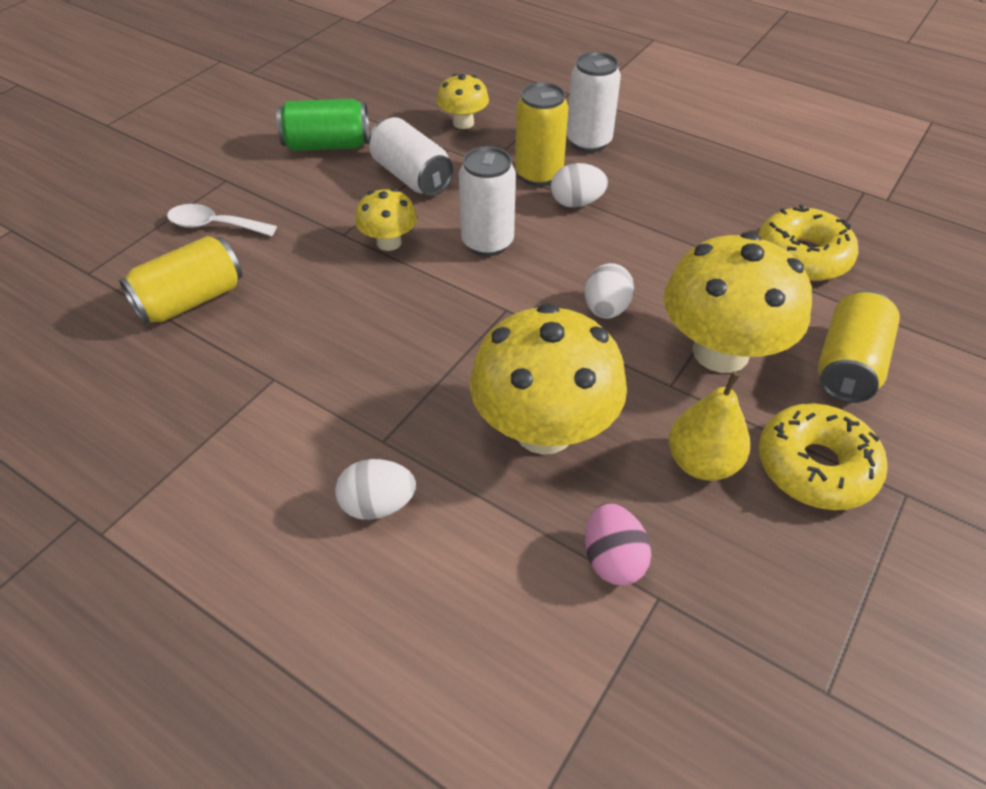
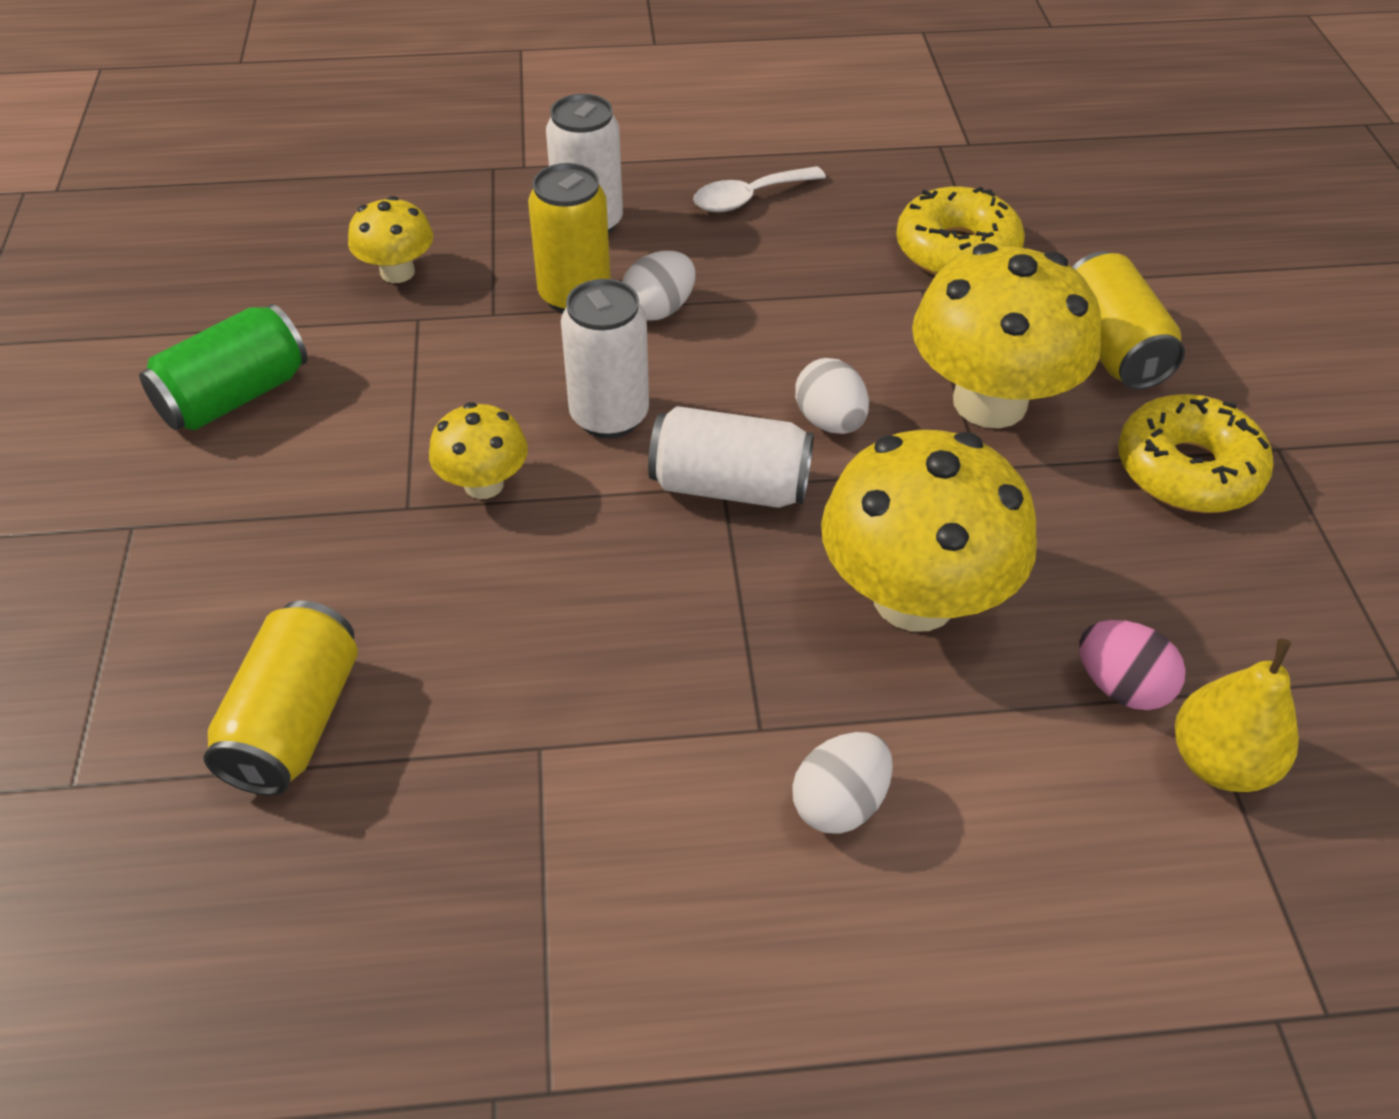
camera: 40 degrees left, 0 degrees up
white spoon [167,204,277,236] -> white spoon moved to [693,166,826,212]
white can [369,117,454,196] -> white can moved to [648,406,814,508]
yellow pear [668,371,750,481] -> yellow pear moved to [1175,639,1299,792]

